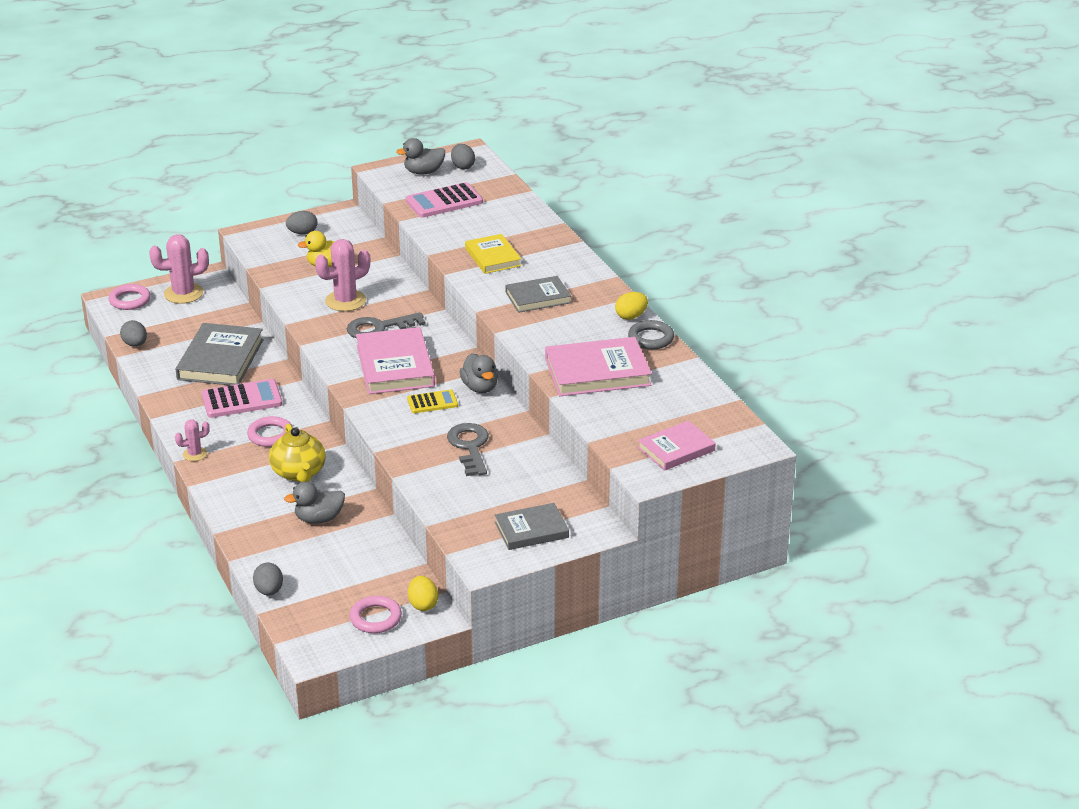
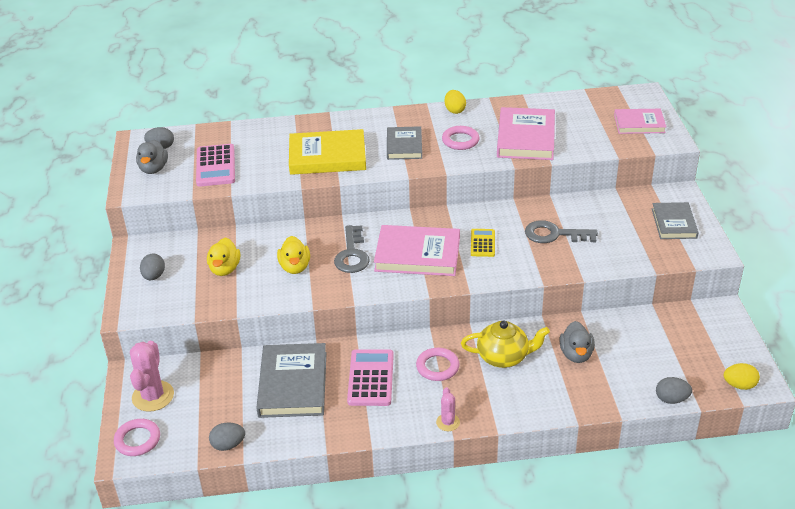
camera: 70 degrees left, 5 degrees up
grey book [176,323,264,385] -> grey book turned 60 degrees clockwise [256,343,327,418]
pink cactus [315,239,370,311] -> yellow duck [277,236,310,274]
pink ring [350,596,402,633] -> pink ring moved to [442,126,480,150]
yellow egg [408,576,438,611] -> yellow egg moved to [724,363,760,390]
grey duck [460,353,498,393] -> none
yellow book [465,234,522,274] -> yellow book [289,129,366,175], size x1.59
grey ring [628,320,674,349] -> none
pink book [638,421,716,471] -> pink book turned 75 degrees counterclockwise [614,109,666,134]

